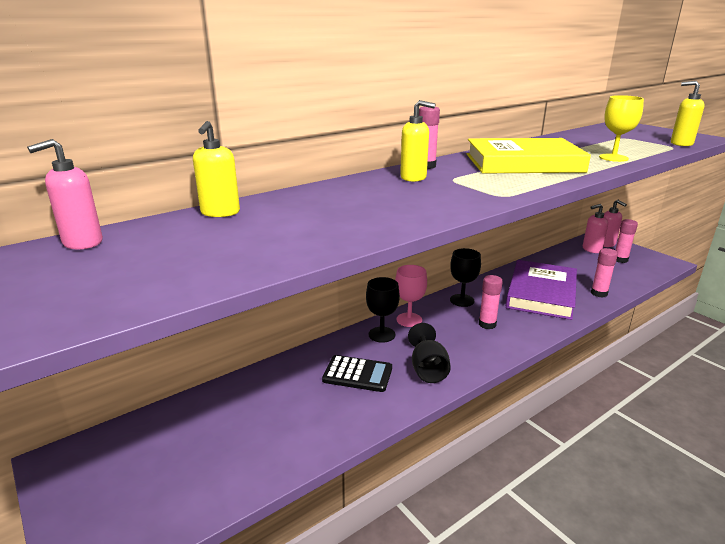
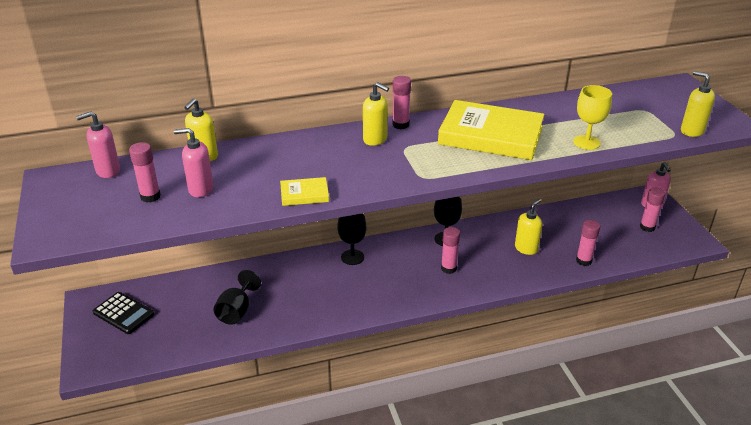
camera: 20 degrees right, 10 degrees up
black calculator [322,355,392,392] -> black calculator moved to [93,292,154,334]
pink goblet [395,265,427,327] -> none
black goblet [408,323,451,383] -> black goblet moved to [213,270,261,325]
purple book [506,260,577,320] -> yellow soap dispenser [515,199,543,255]
pink soap dispenser [583,204,608,253] -> pink soap dispenser moved to [174,128,214,197]
none -> pink glue stick [129,142,161,202]
none -> yellow book [280,177,329,206]

